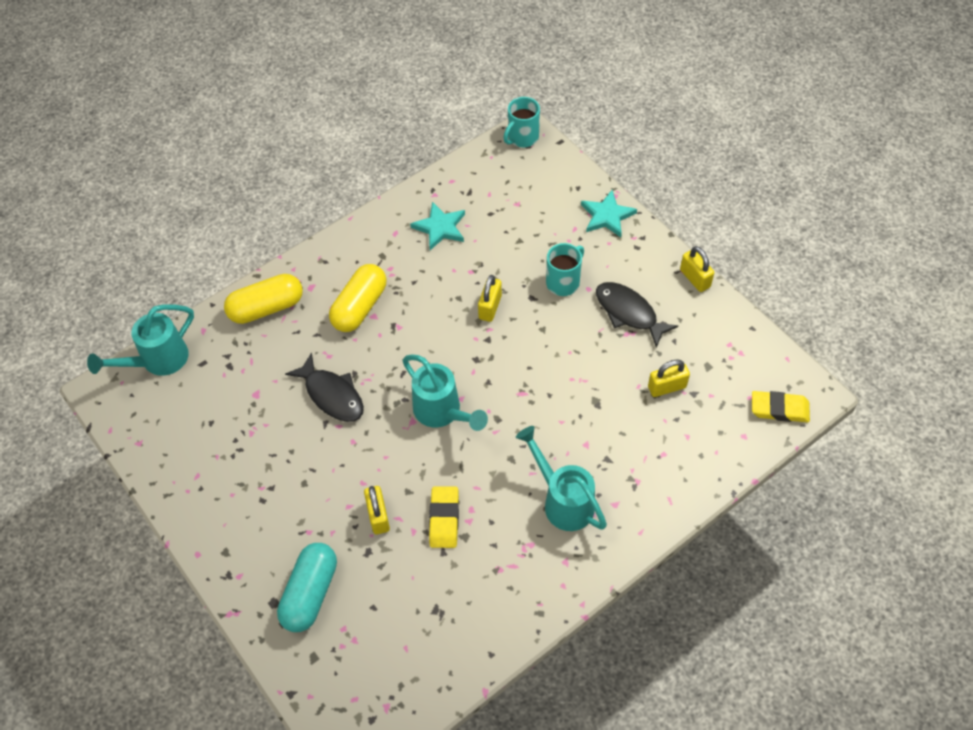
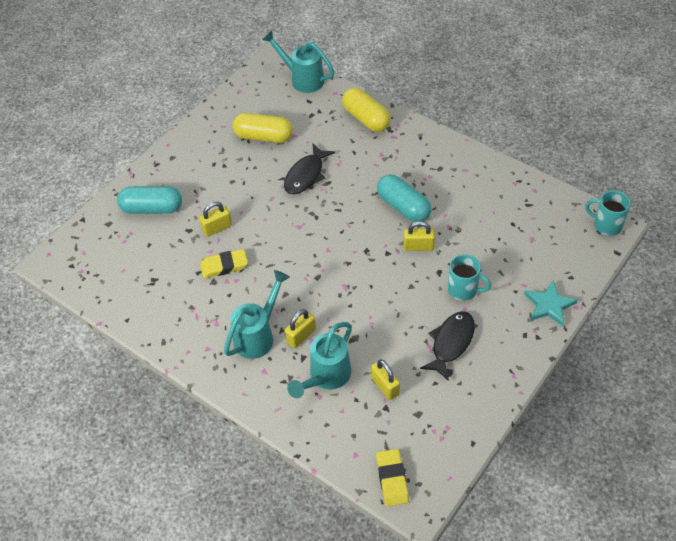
camera: 75 degrees right, 5 degrees down
yellow capsule [329,264,387,332] -> yellow capsule moved to [233,113,293,143]
turquoise watering can [402,354,488,431] -> turquoise watering can moved to [287,322,352,398]
turquoise star [410,202,465,250] -> none
yellow padlock [680,246,714,292] -> yellow padlock moved to [285,309,316,348]
none -> turquoise capsule [377,174,432,222]

